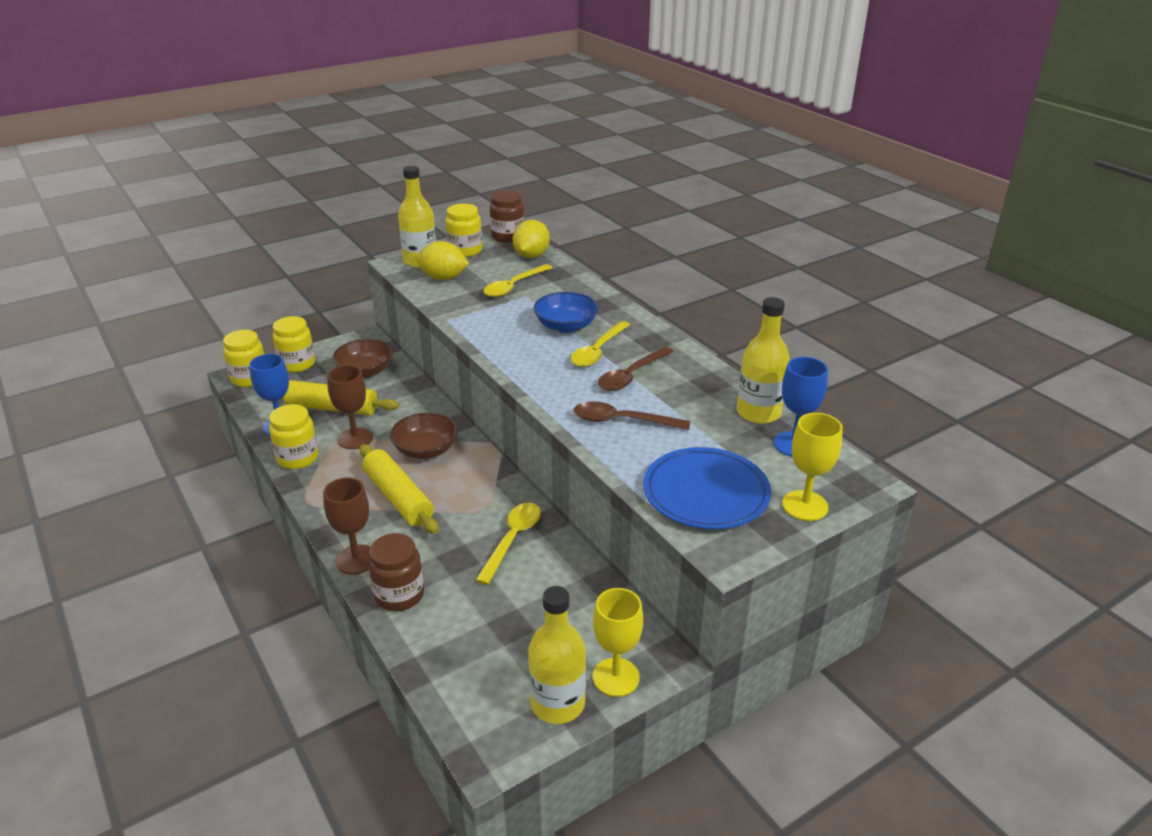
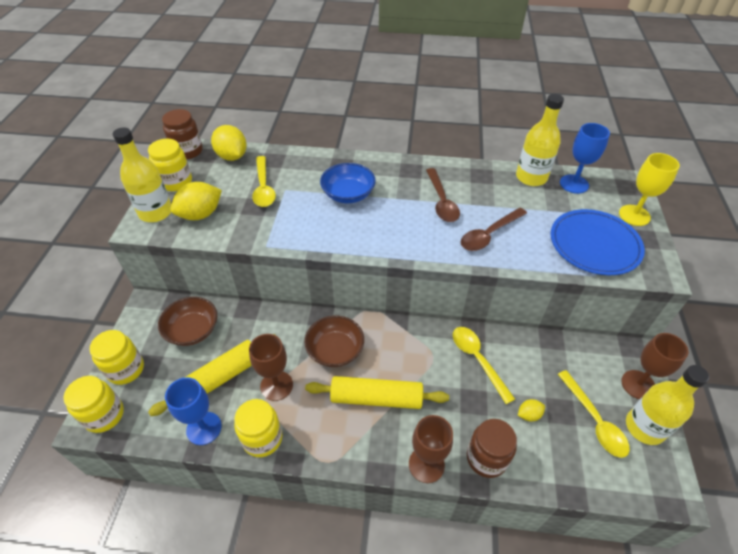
camera: 50 degrees left, 15 degrees up
yellow spoon [570,321,630,367] -> yellow spoon moved to [558,370,630,458]
yellow goblet [593,588,643,697] -> brown goblet [621,333,689,399]
none -> yellow lemon [518,399,545,422]

